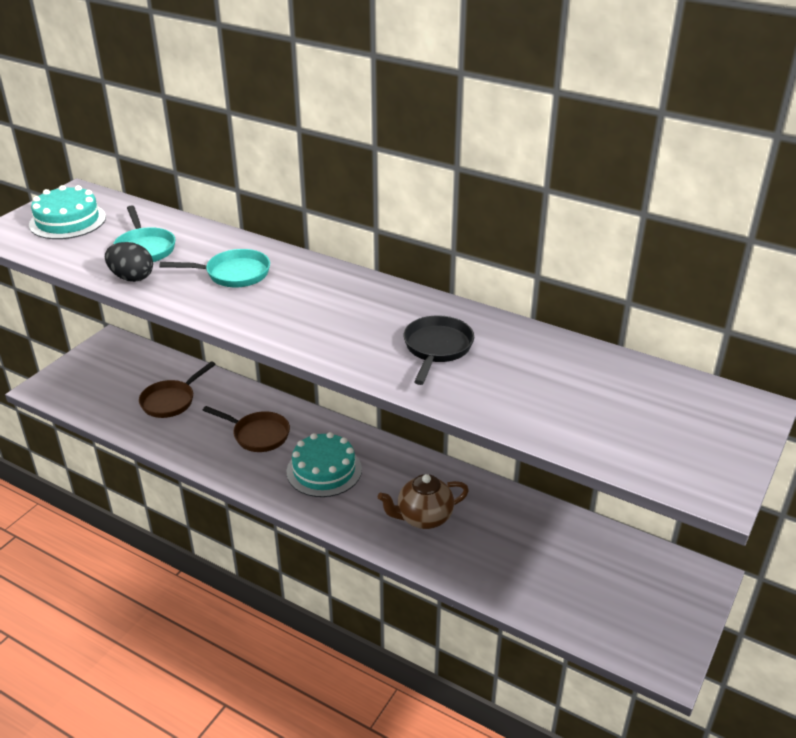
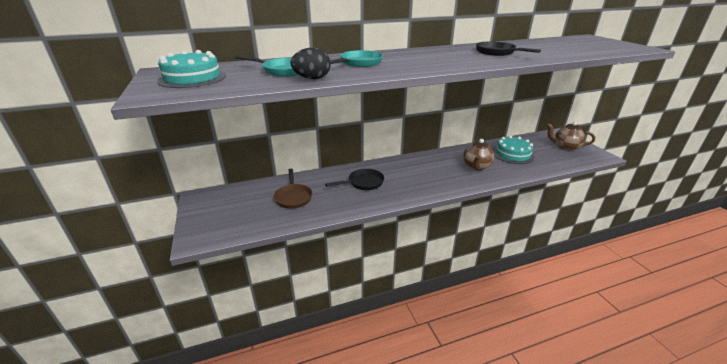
camera: 50 degrees left, 5 degrees down
brown pan [203,406,290,452] -> black pan [325,169,384,190]
turquoise cake [287,432,362,497] -> turquoise cake moved to [493,136,534,164]
none -> brown teapot [547,121,595,151]

